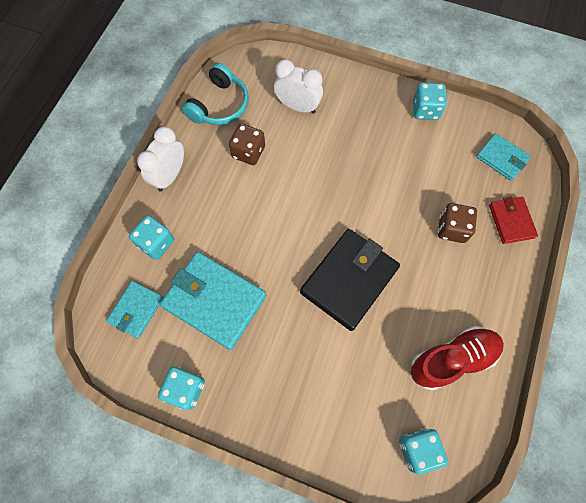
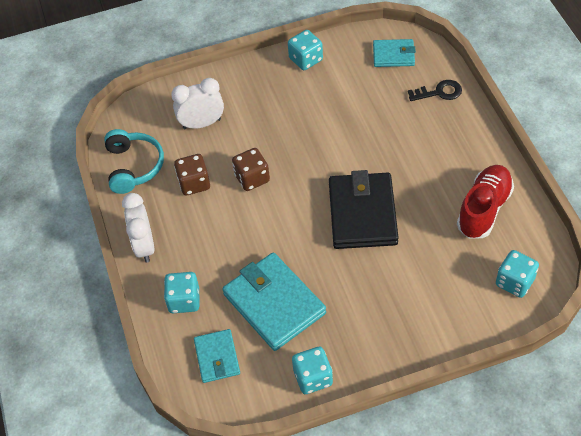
camera: 35 degrees left, 15 degrees down
turquoise wallet [160,252,266,350] -> turquoise wallet turned 60 degrees clockwise [222,252,326,351]
brown dice [438,203,477,243] -> brown dice moved to [232,148,270,191]
red wallet [489,197,538,244] -> black key [408,80,462,101]

